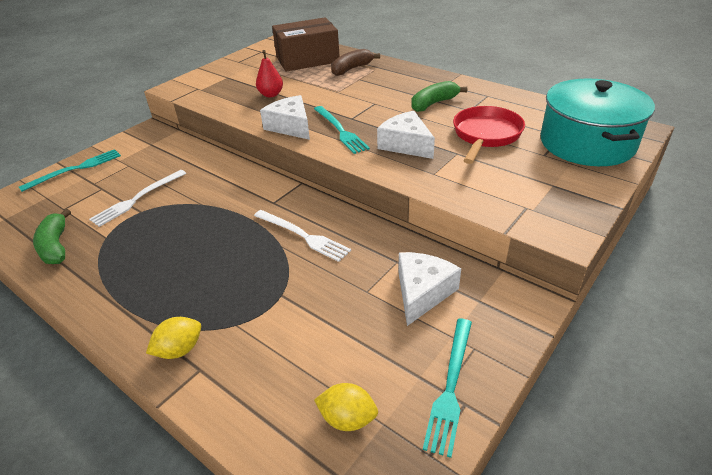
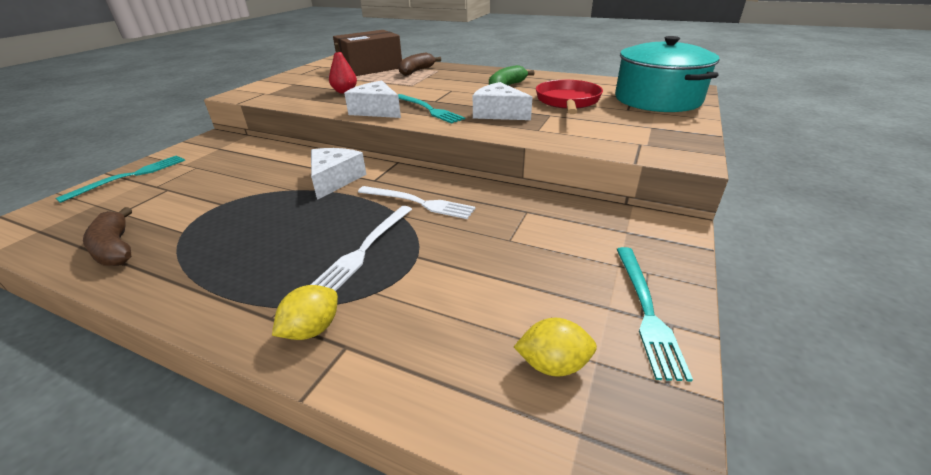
camera: 15 degrees left, 5 degrees down
green banana [33,209,71,264] -> brown banana [83,207,132,266]
white fork [89,170,186,227] -> white fork moved to [311,206,412,291]
white cheese [398,252,461,326] -> white cheese moved to [311,148,367,200]

